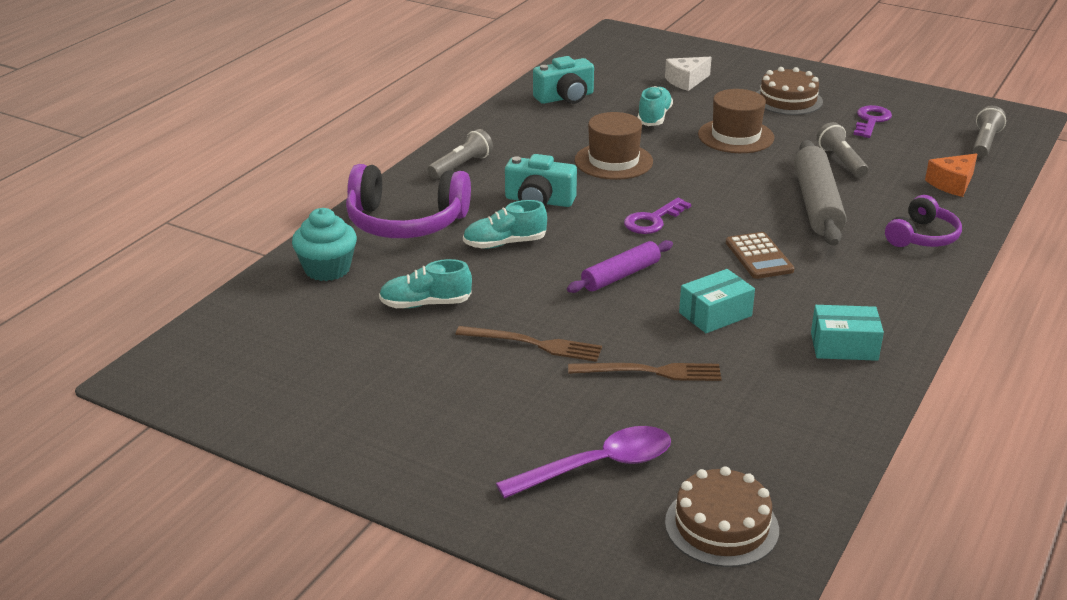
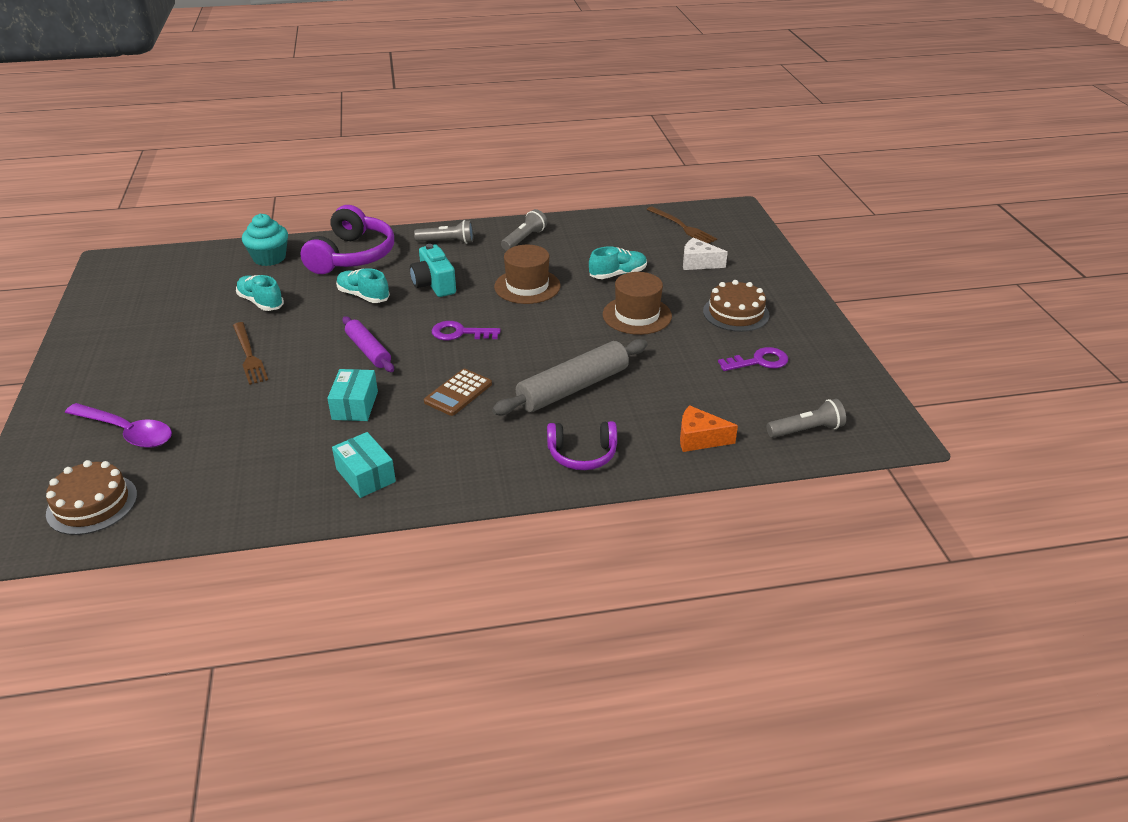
camera: 50 degrees right, 5 degrees up
purple headphones [346,164,471,238] -> purple headphones turned 135 degrees counterclockwise [300,205,394,274]
turquoise camera [533,56,594,104] -> none
purple rolling pin [567,240,673,293] -> purple rolling pin turned 45 degrees clockwise [342,316,394,372]
brown fork [568,363,722,381] -> brown fork moved to [646,206,717,243]
turquoise box [679,269,755,333] -> turquoise box turned 75 degrees clockwise [327,369,378,421]
grey flashlight [816,122,868,178] -> grey flashlight moved to [501,209,547,251]

